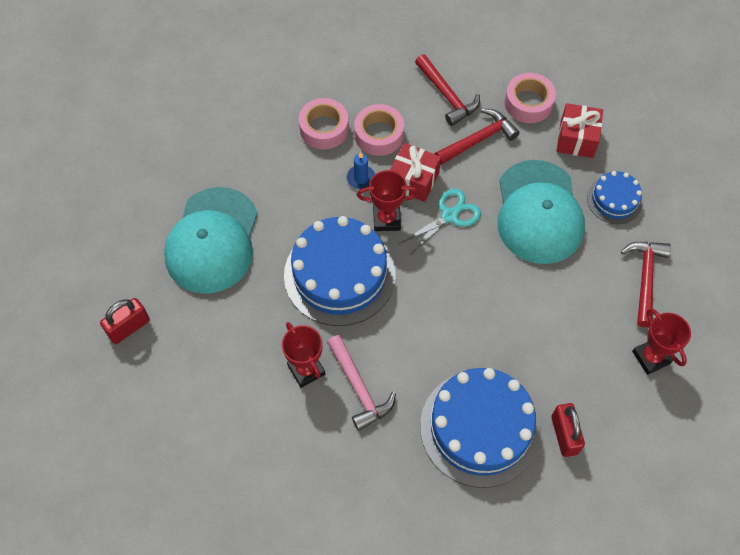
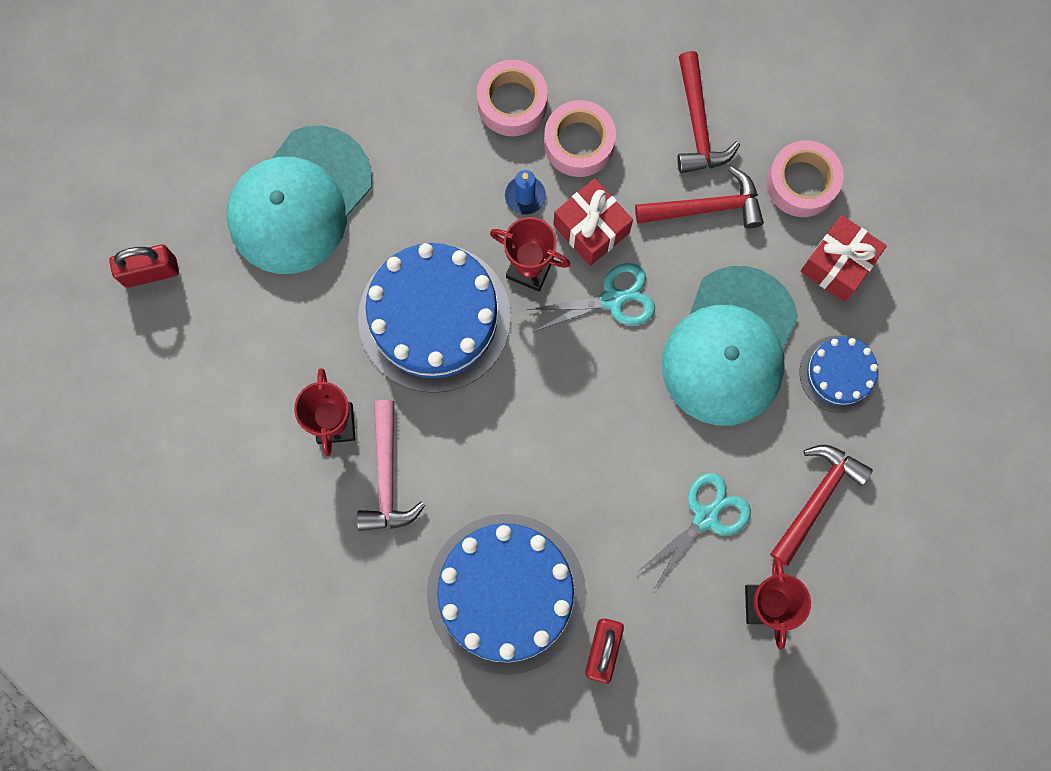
camera: 25 degrees right, 15 degrees up
none -> turquoise scissors [636,473,751,589]

